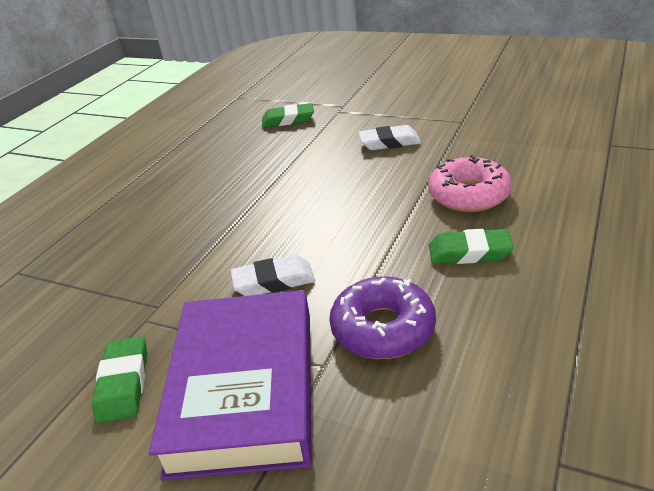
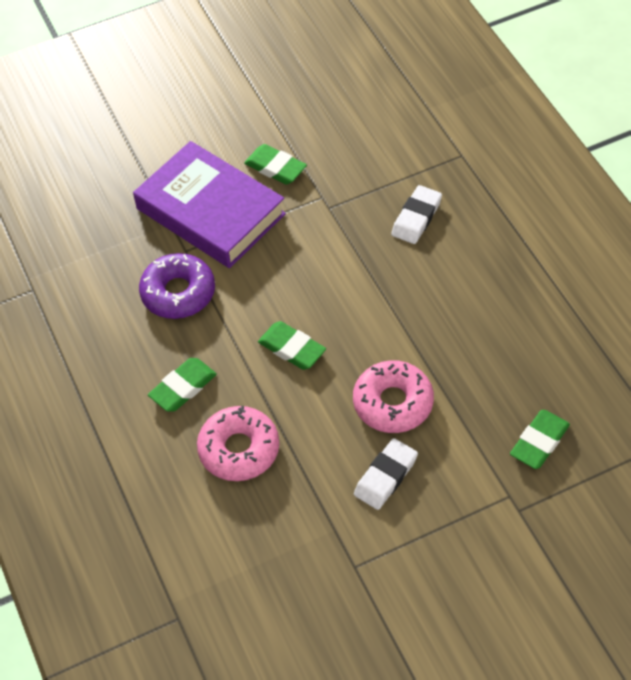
camera: 130 degrees right, 20 degrees up
white eraser [231,255,315,296] -> white eraser moved to [391,185,442,244]
none -> green eraser [258,321,326,370]
none -> pink donut [353,360,434,433]

